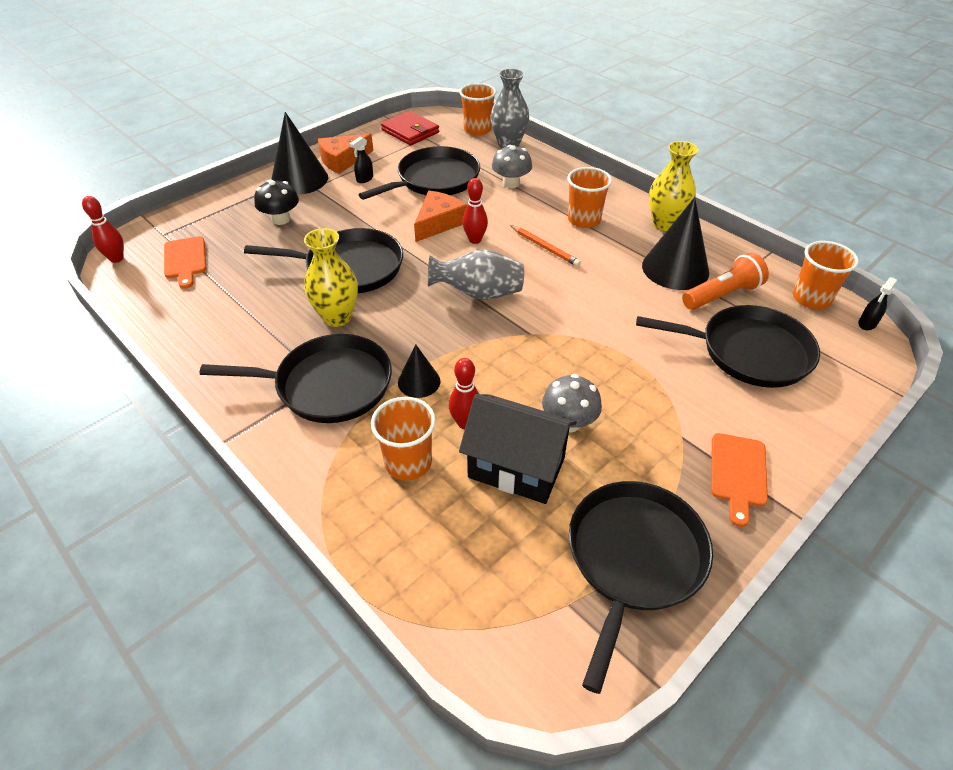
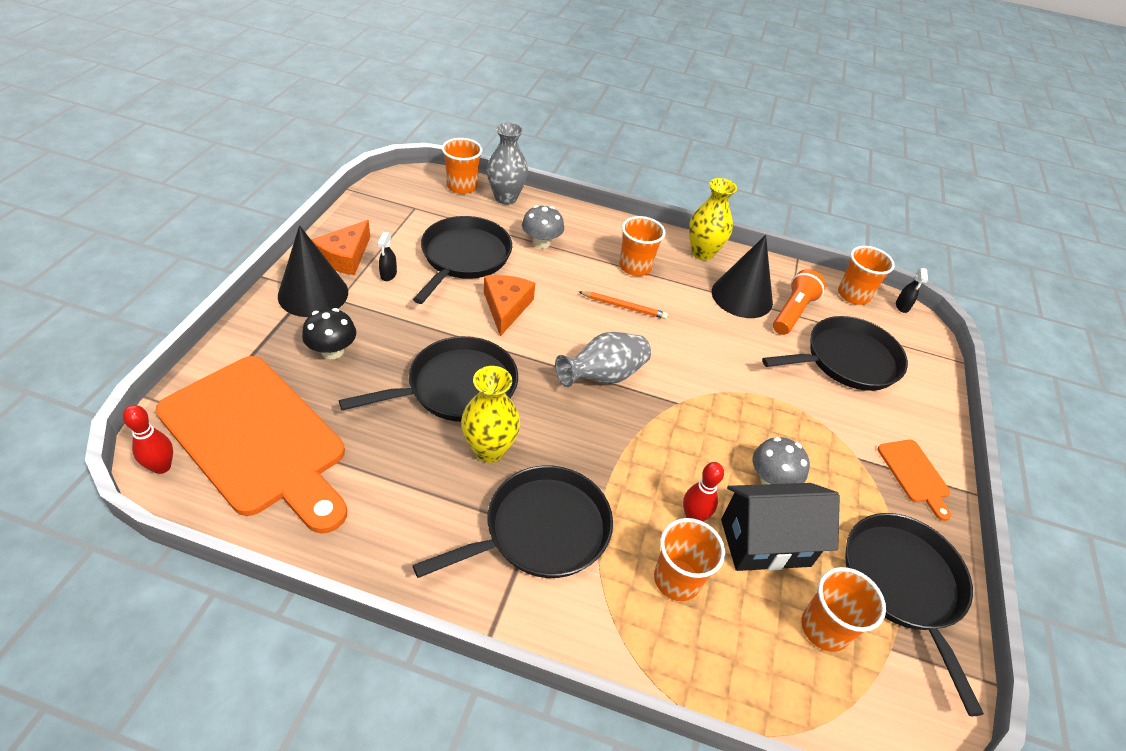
camera: 35 degrees left, 0 degrees up
orange cutting board [164,236,207,289] -> orange cutting board [156,356,347,534], size x2.37
red wallet [381,111,439,145] -> none
black cone [398,344,440,398] -> none
red bowling pin [462,178,488,244] -> none
none -> orange cup [801,567,886,652]

